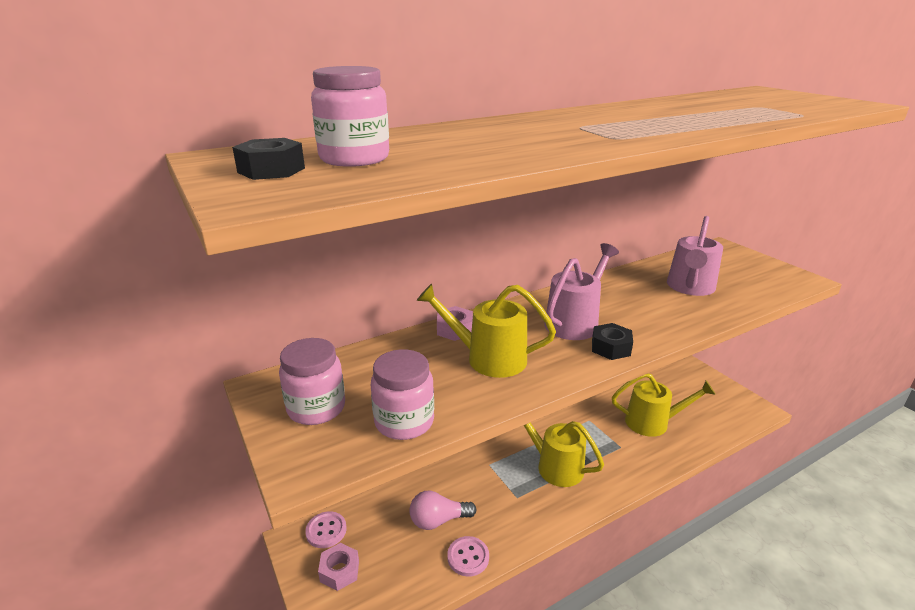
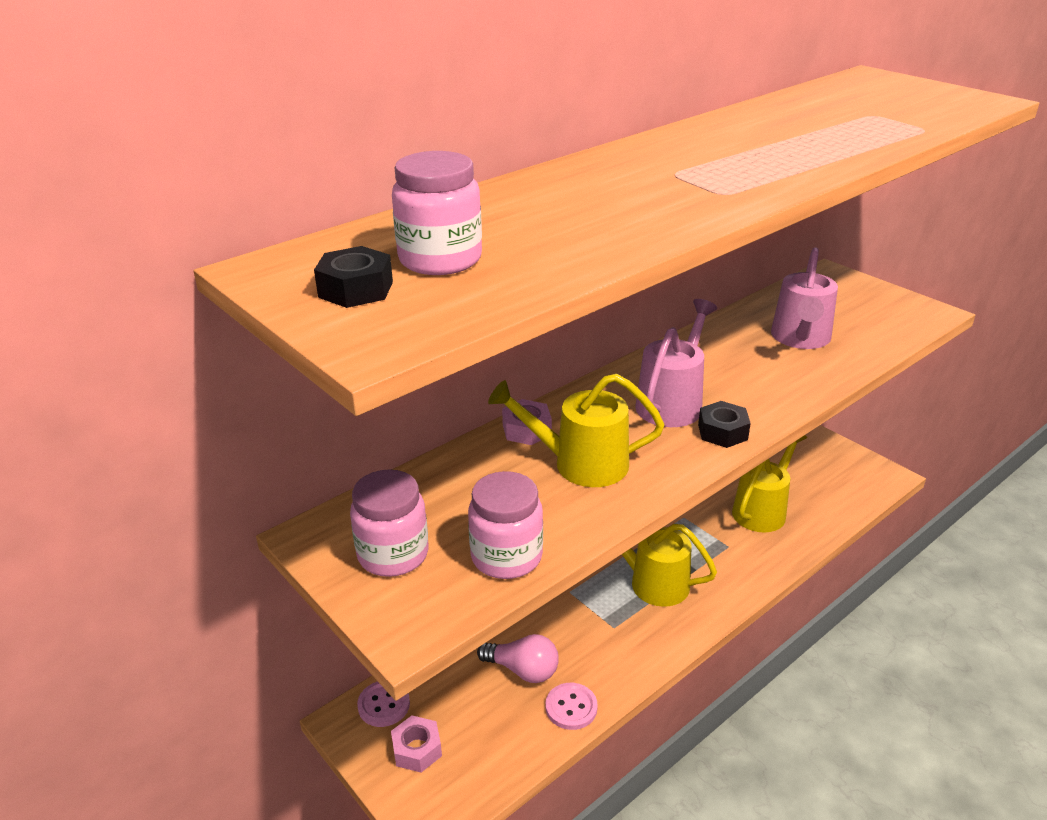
camera: 10 degrees left, 5 degrees up
pink light bulb [409,491,477,530] -> pink light bulb turned 135 degrees counterclockwise [477,634,559,683]
yellow watering can [612,374,716,437] -> yellow watering can turned 45 degrees counterclockwise [732,435,807,532]

